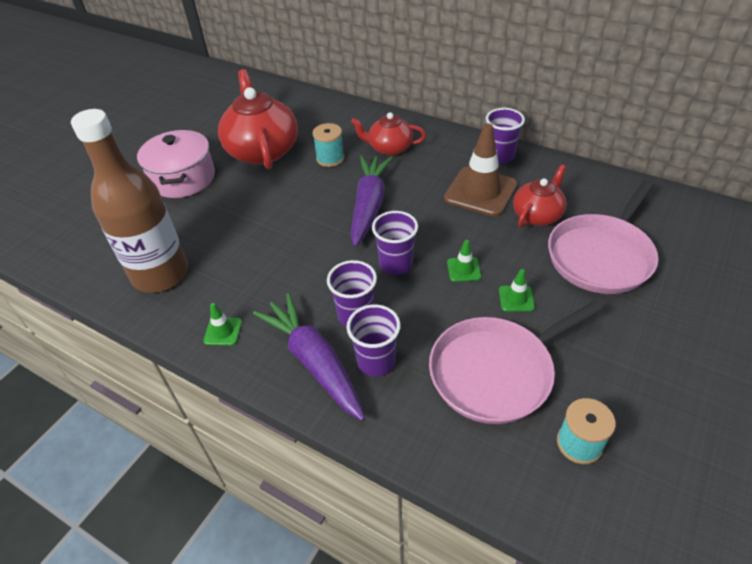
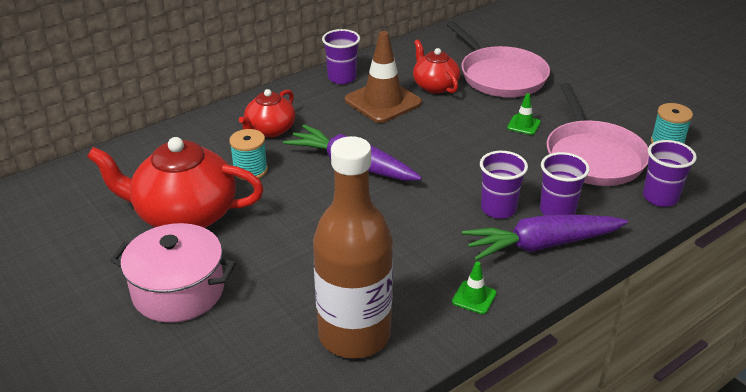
camera: 70 degrees left, 10 degrees down
purple cup [372,211,418,275] -> purple cup moved to [643,140,697,207]
green traffic cone [447,240,481,282] -> none

